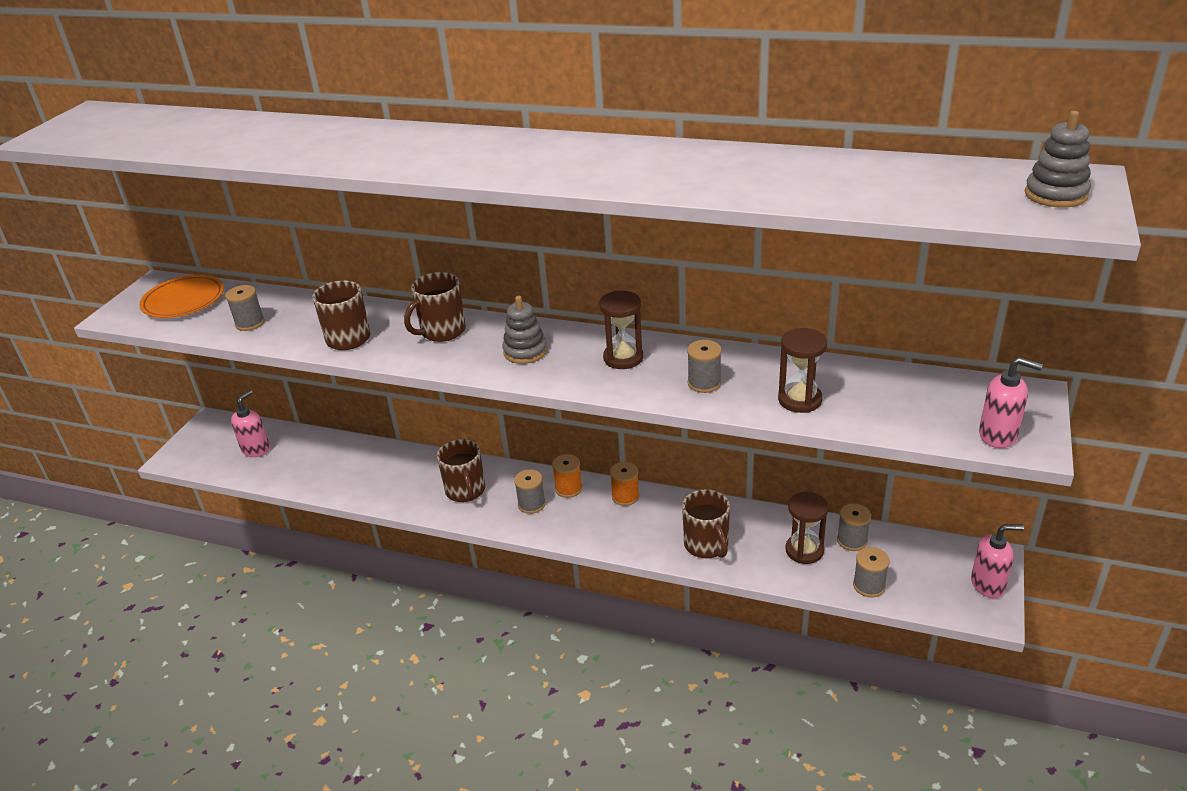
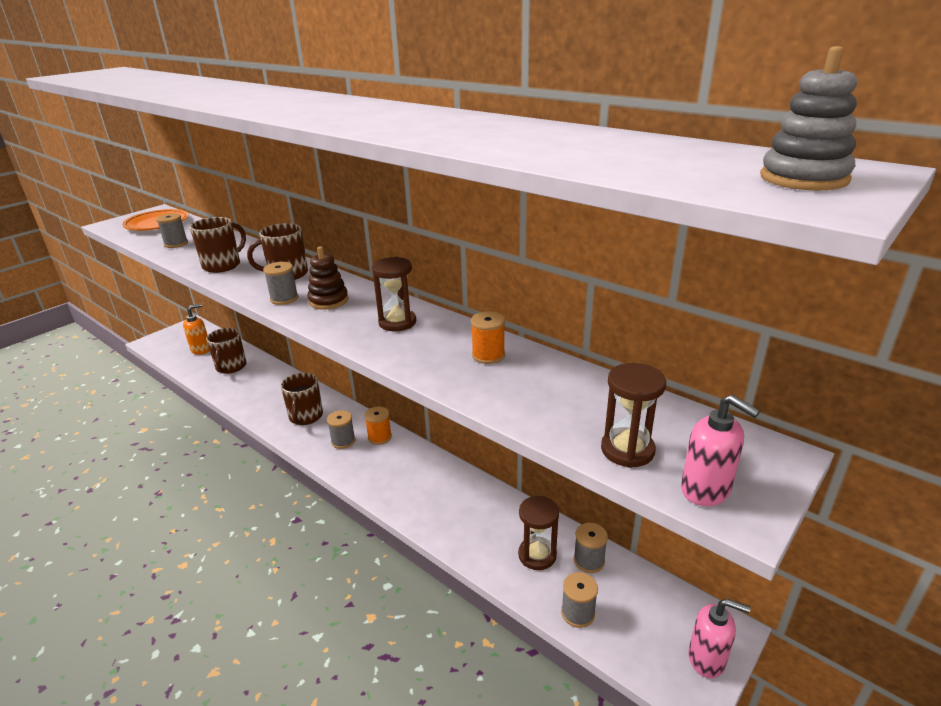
camera: 20 degrees right, 5 degrees down
pink soap dispenser [231,390,270,457] -> orange soap dispenser [183,304,210,355]
grey stacking toy [502,296,547,364] -> brown stacking toy [307,246,349,310]
orange spool [610,462,640,506] -> orange spool moved to [471,311,505,364]
brown mug [682,489,730,558] -> brown mug moved to [206,328,246,374]
grey spool [687,340,722,393] -> grey spool moved to [263,262,298,305]
brown hourglass [778,328,827,413] -> brown hourglass moved to [601,363,666,468]

